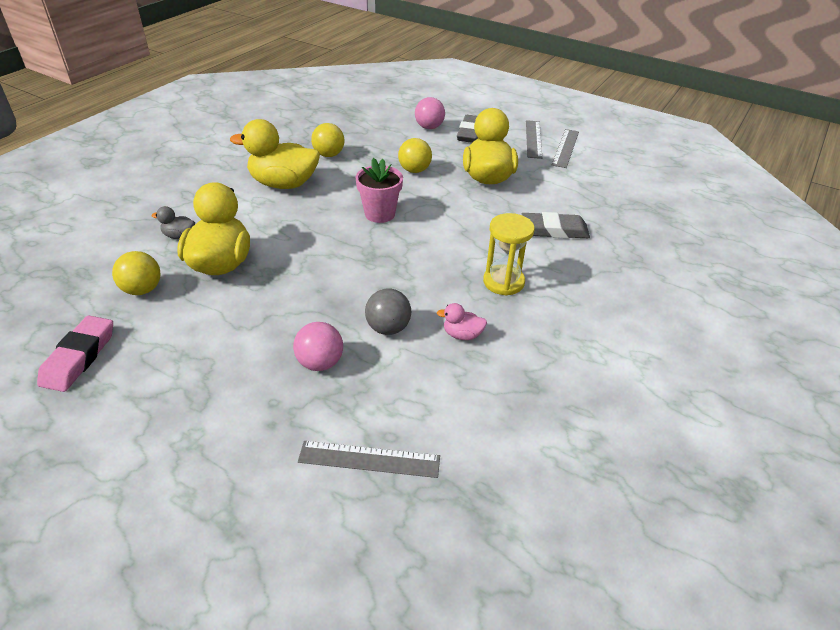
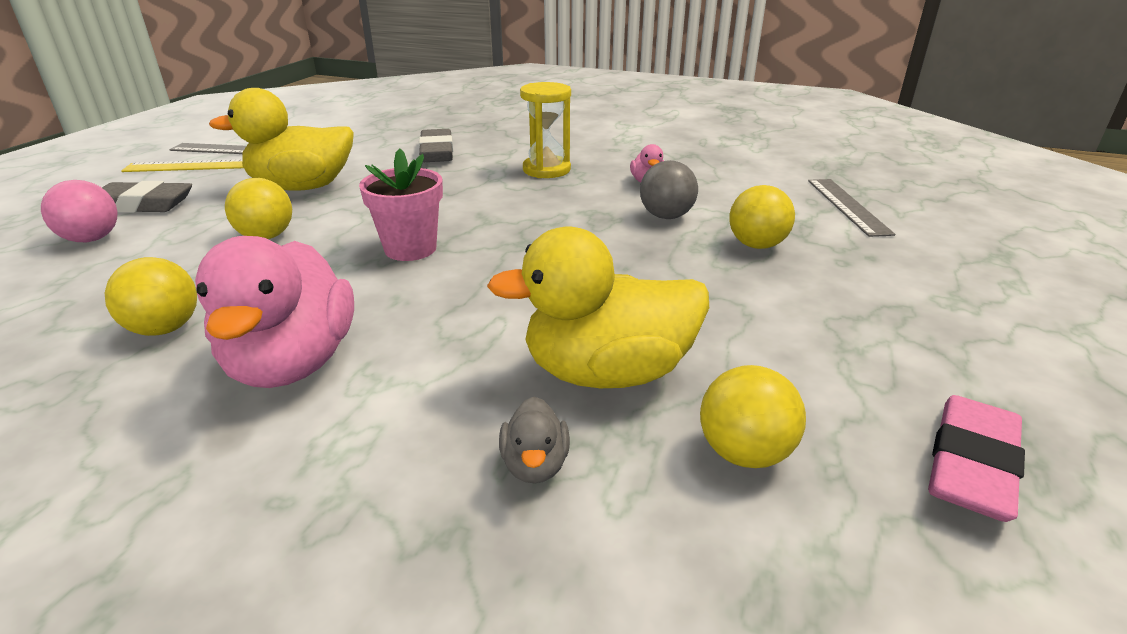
camera: 100 degrees left, 10 degrees down
pink eraser [37,316,113,392] -> pink eraser turned 60 degrees counterclockwise [928,395,1025,522]
yellow duck [230,119,320,189] -> pink duck [195,236,354,388]
pink ball [293,322,343,371] -> yellow ball [729,185,795,249]
grey ruler [526,120,542,159] -> yellow ruler [121,159,243,172]

